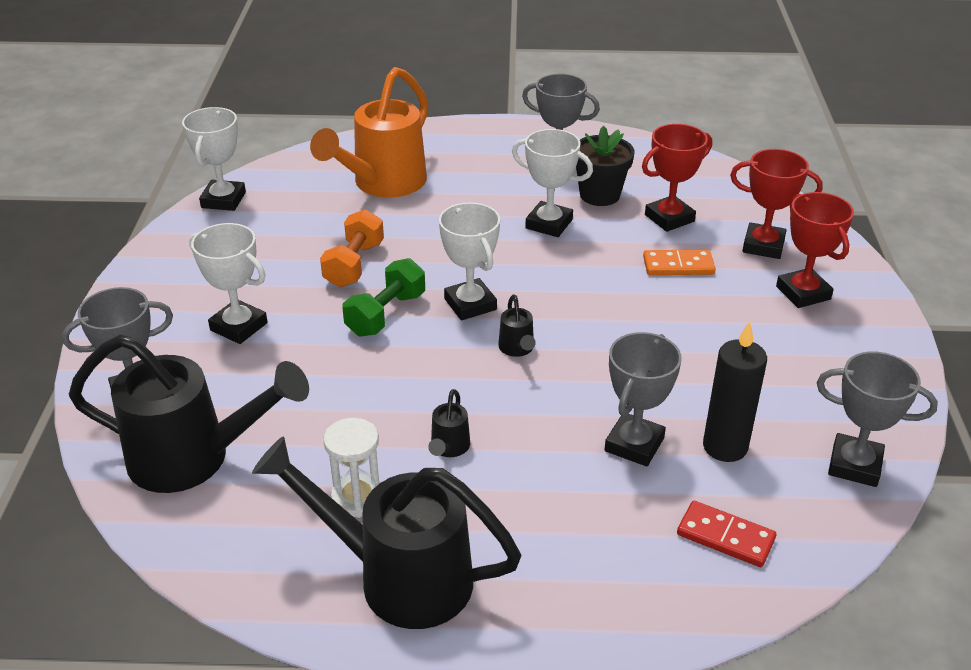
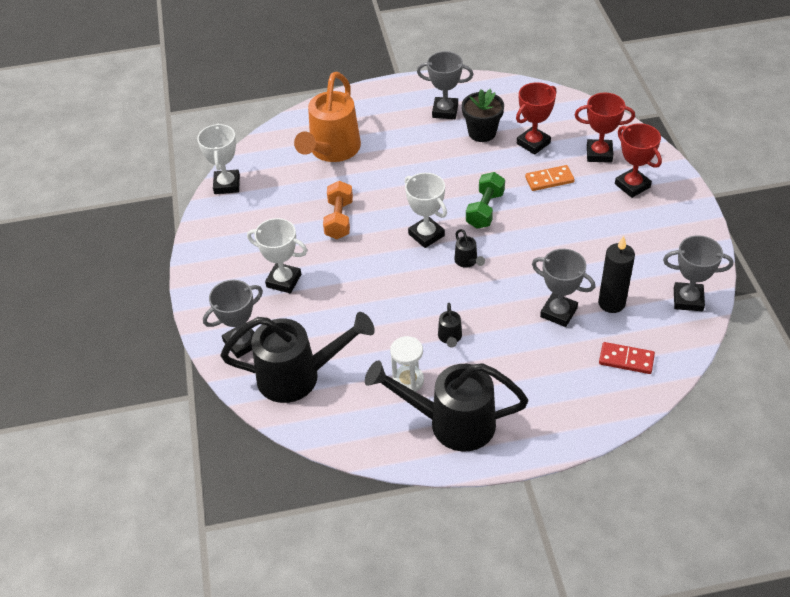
camera: 10 degrees left, 10 degrees up
green dumbbell [342,258,425,337] -> green dumbbell moved to [466,172,505,229]
white trophy [512,129,593,237] -> none
grey trophy [605,332,682,466] -> grey trophy turned 75 degrees counterclockwise [532,249,595,327]

